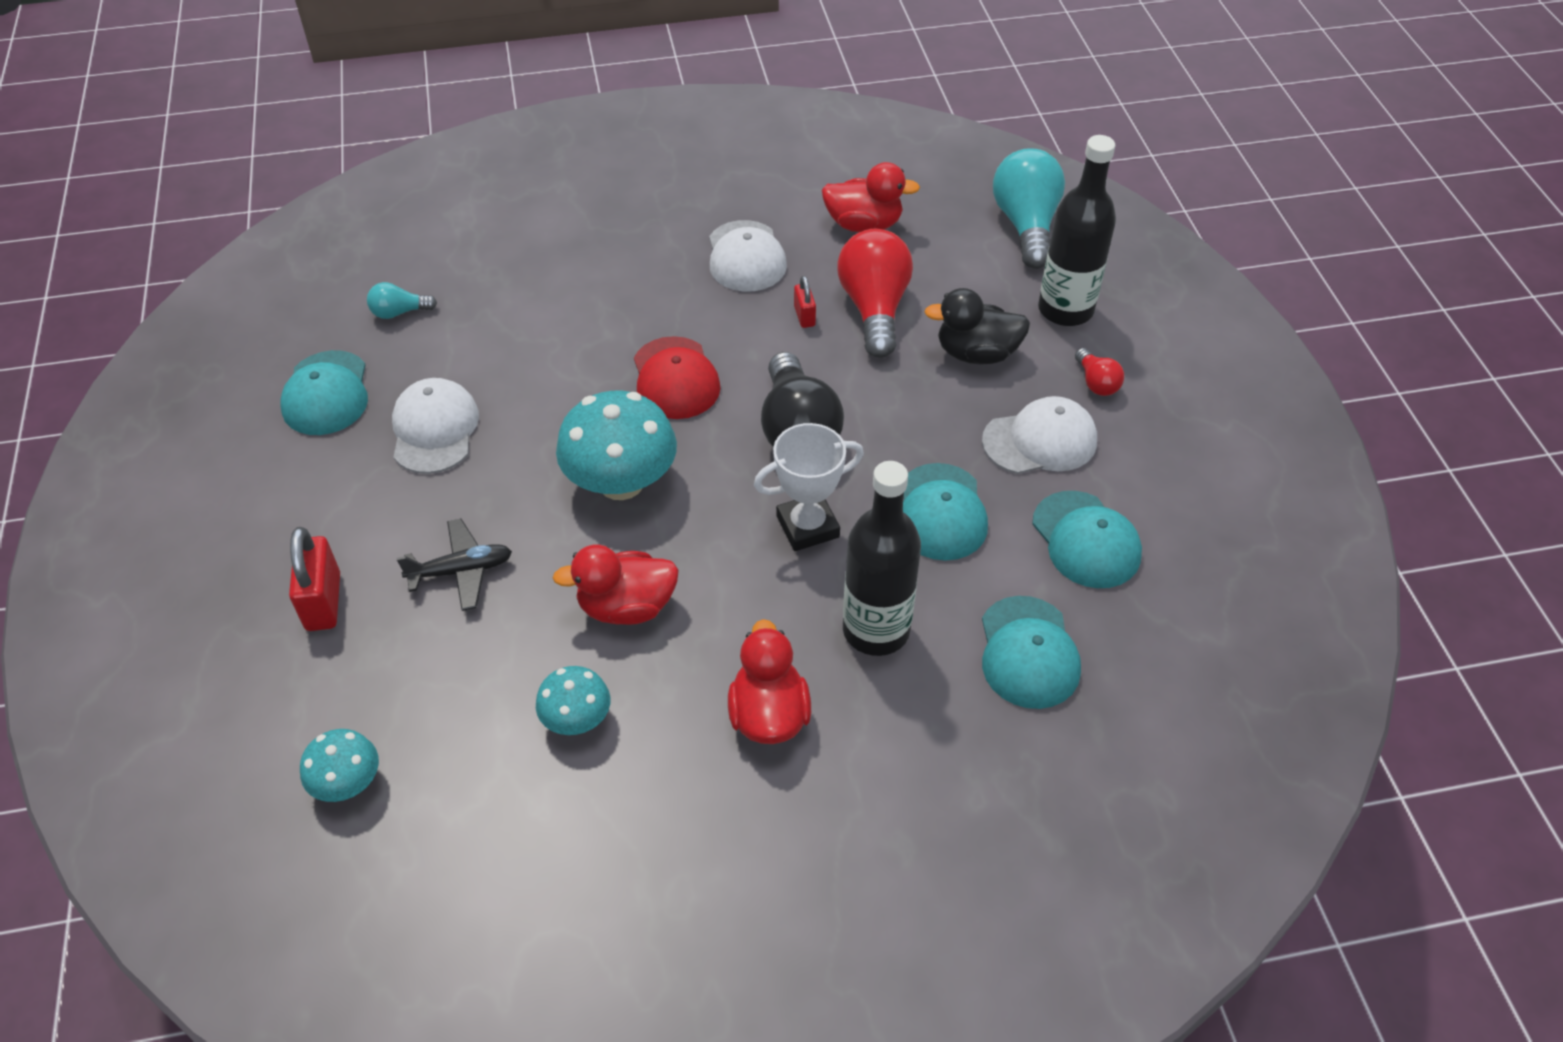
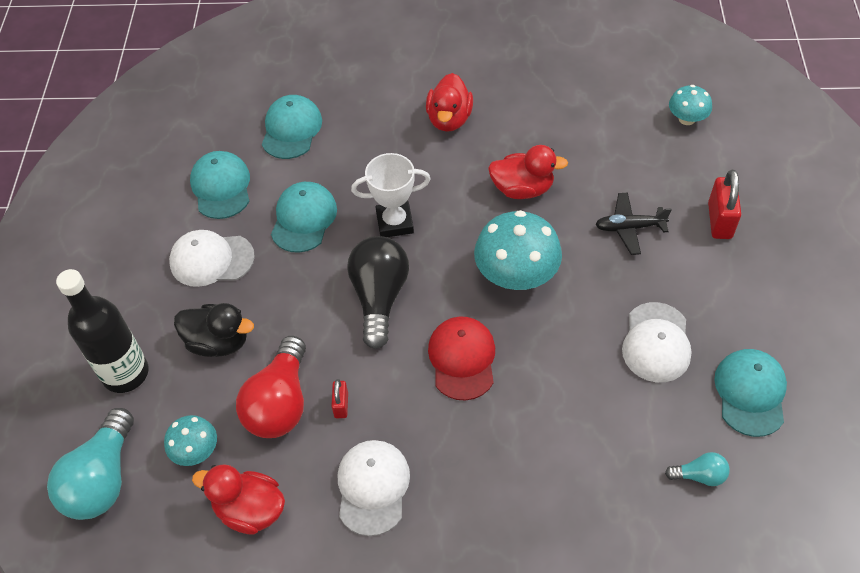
camera: 165 degrees left, 5 degrees up
turquoise mushroom [536,666,610,735] -> turquoise mushroom moved to [164,415,217,466]
black bottle [843,461,921,656] -> none
red light bulb [1075,348,1124,396] -> none

